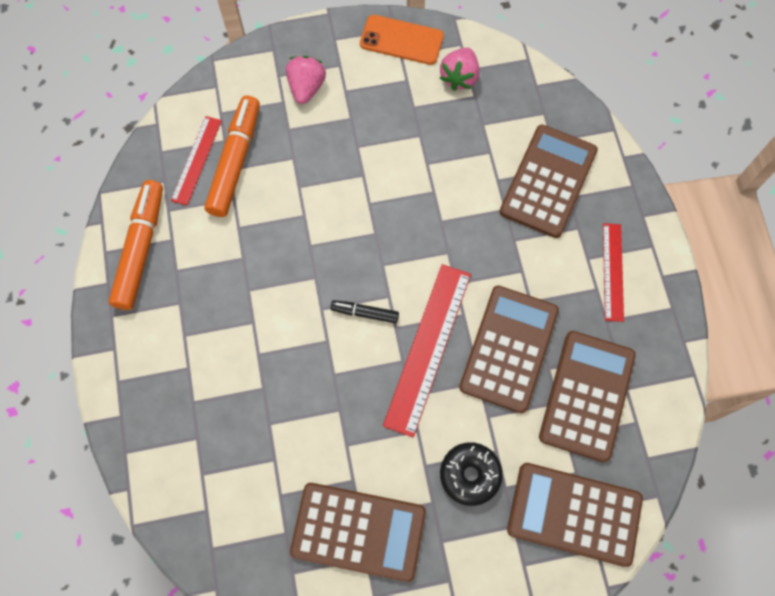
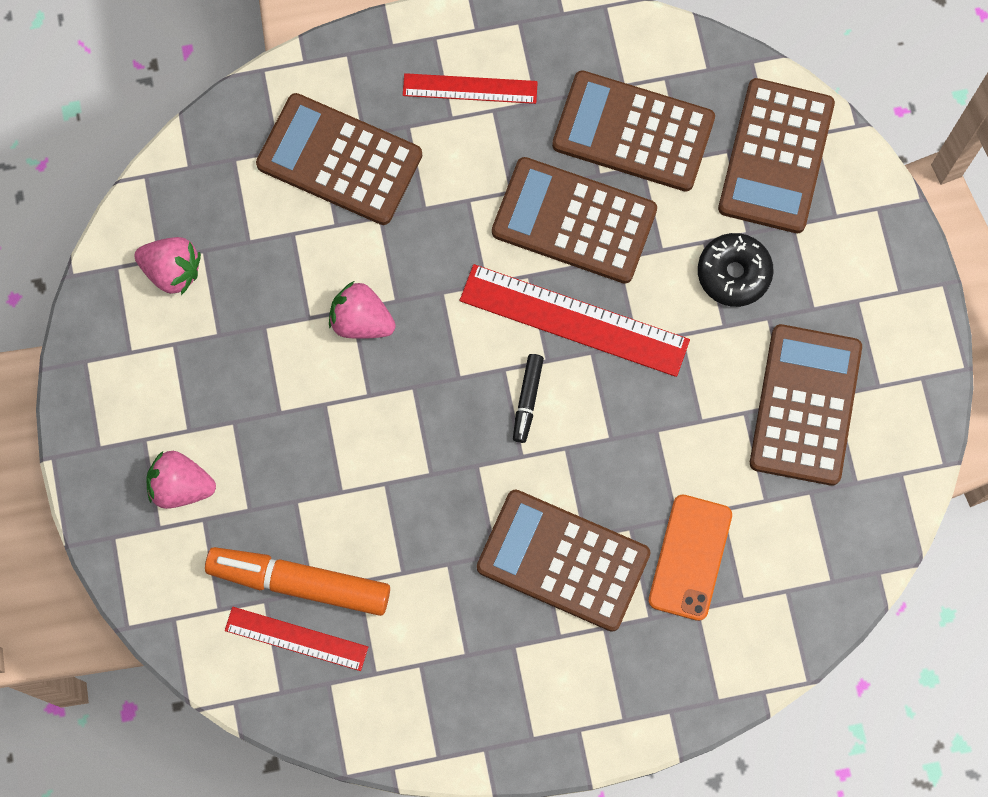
camera: 90 degrees left, 5 degrees up
orange marker [109,180,163,310] -> none
orange phone [360,15,444,65] -> orange phone moved to [648,495,732,621]
none -> pink strawberry [329,281,396,339]
none -> brown calculator [477,490,651,632]

